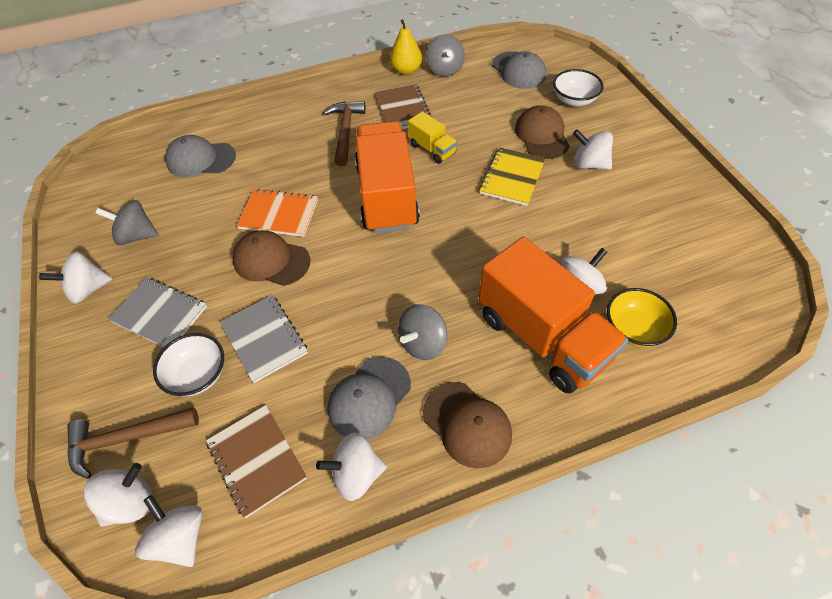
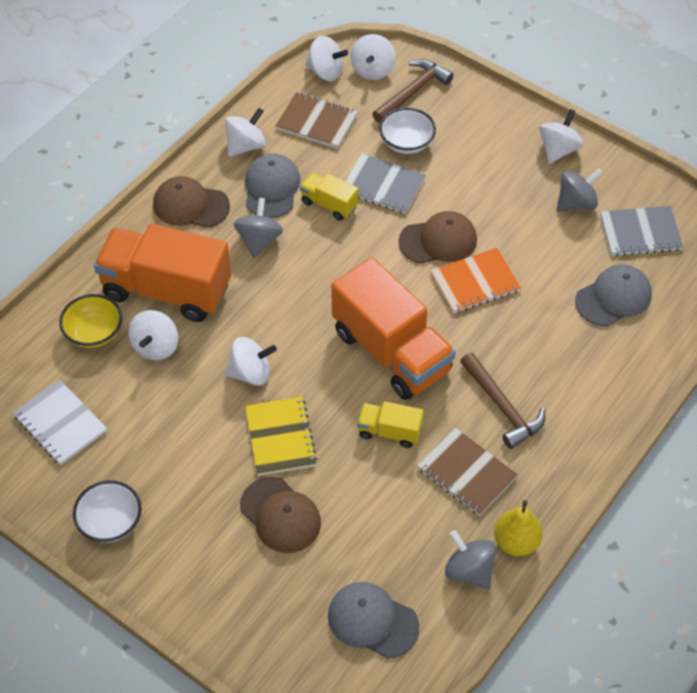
camera: 145 degrees right, 0 degrees up
grey notebook [108,277,207,347] -> grey notebook moved to [600,206,683,256]
white bowl [553,69,604,107] -> white bowl moved to [73,480,142,543]
white spinning top [573,129,613,170] -> white spinning top moved to [225,337,277,386]
none -> white notebook [13,379,107,465]
none -> yellow truck [300,173,359,221]

